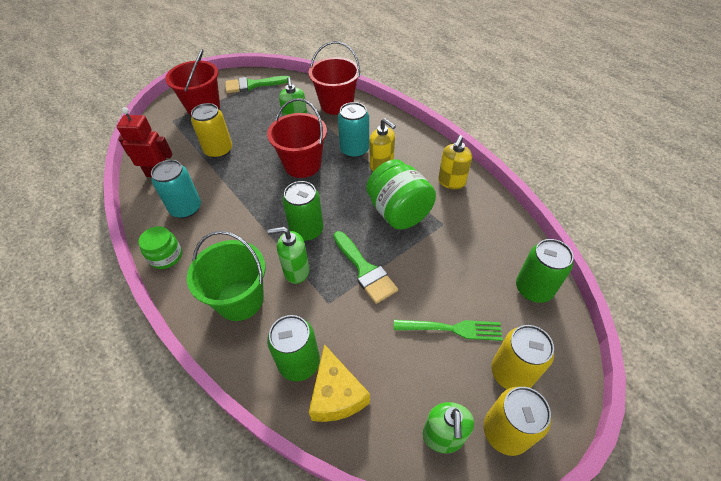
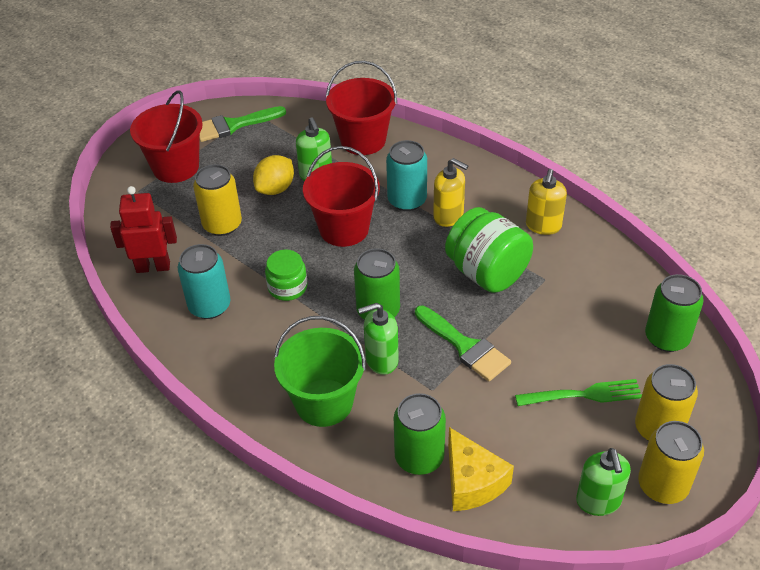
camera: 10 degrees left, 5 degrees down
green jar [138,226,182,269] -> green jar moved to [265,250,307,301]
none -> yellow lemon [253,155,294,195]

